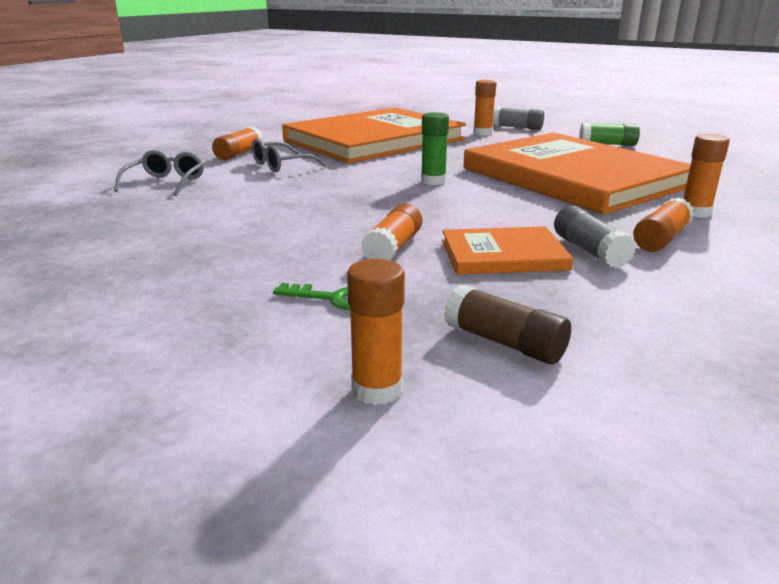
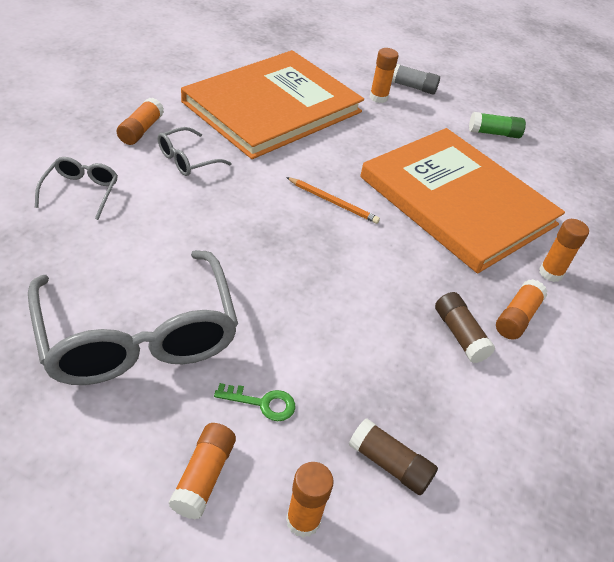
camera: 10 degrees left, 20 degrees up
orange glue stick [361,203,422,260] -> orange glue stick moved to [168,423,236,519]
green glue stick [421,112,449,185] -> orange pencil [286,177,380,224]
orange book [442,227,574,275] -> none
grey glue stick [554,206,636,268] -> brown glue stick [435,292,495,363]
none -> grey glasses [28,250,238,385]

